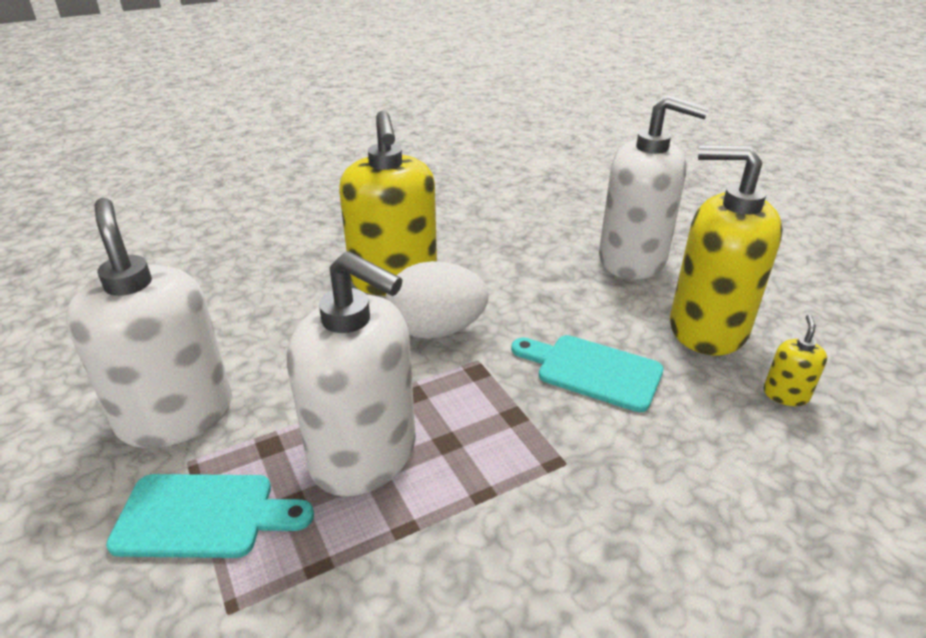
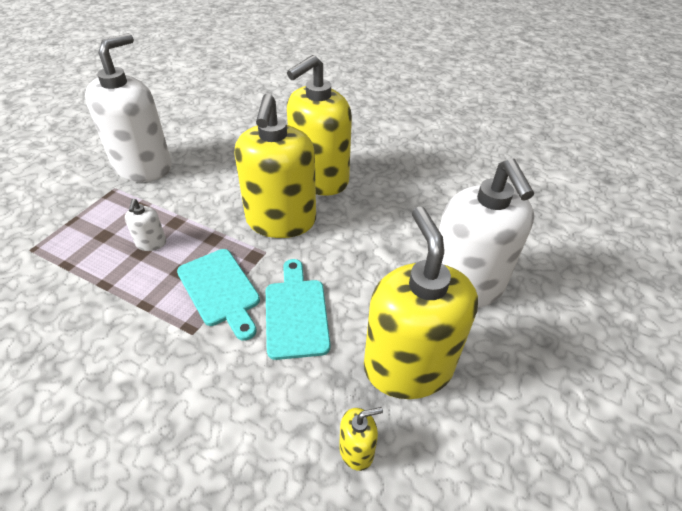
camera: 55 degrees right, 10 degrees up
turquoise cutting board [106,474,314,558] -> turquoise cutting board moved to [177,249,260,341]
white soap dispenser [287,251,416,496] -> white soap dispenser [125,199,166,251], size x0.41
white egg [386,261,489,339] -> yellow soap dispenser [235,93,316,238]

